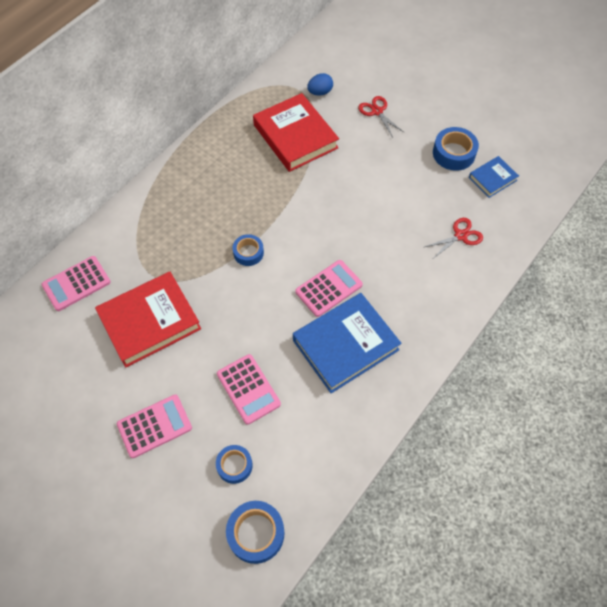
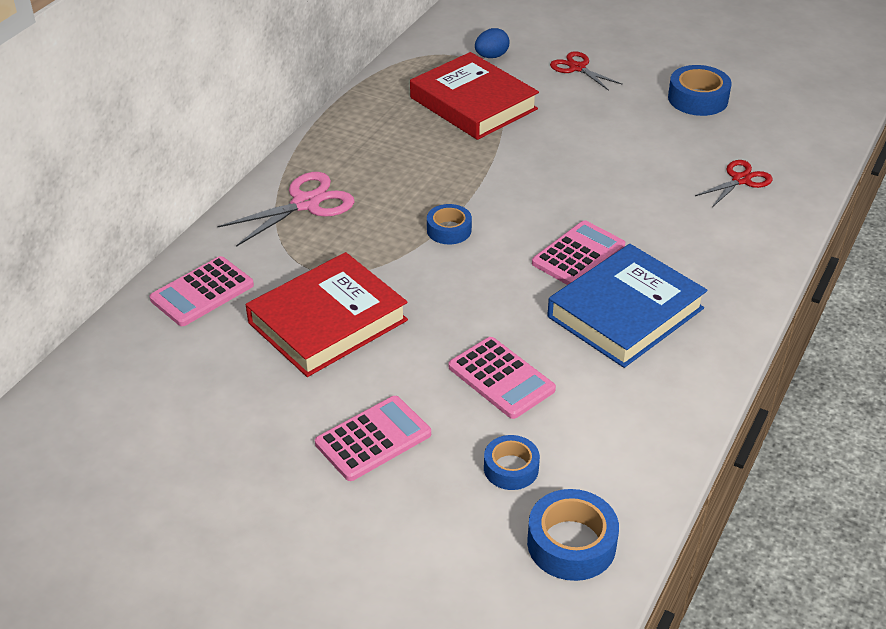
camera: 10 degrees left, 20 degrees down
blue book [469,156,519,198] -> none
none -> pink scissors [217,172,355,247]

